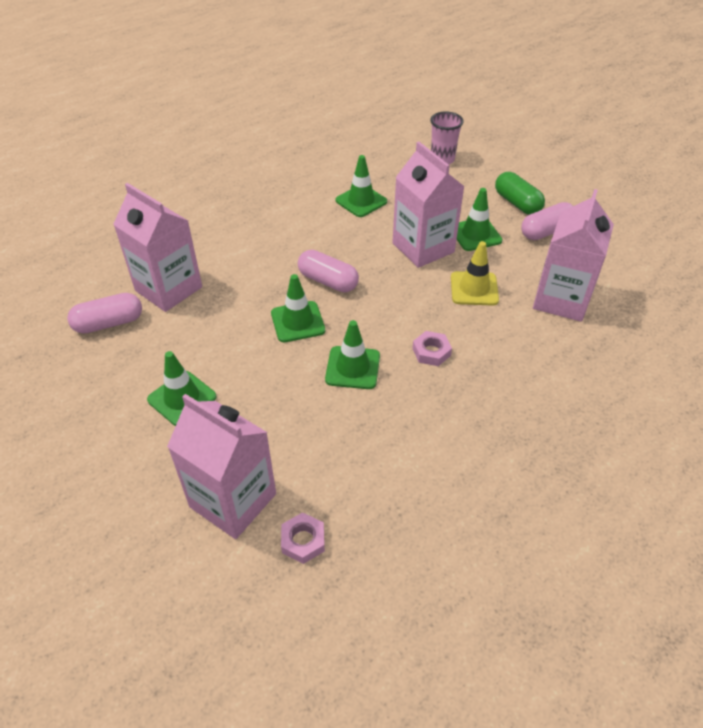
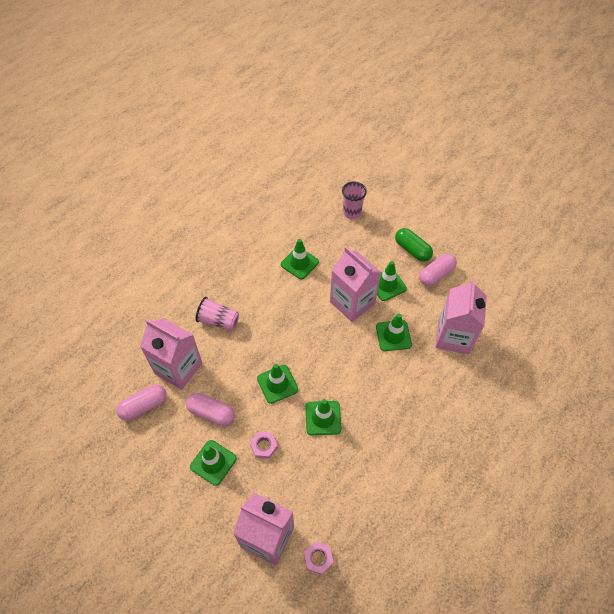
camera: 10 degrees left, 10 degrees up
pink capsule [298,250,359,292] -> pink capsule moved to [186,393,235,426]
pink nut [412,331,452,366] -> pink nut moved to [250,432,278,459]
yellow traffic cone [451,241,499,306] -> green traffic cone [376,314,412,351]
none -> pink cup [196,297,239,331]

